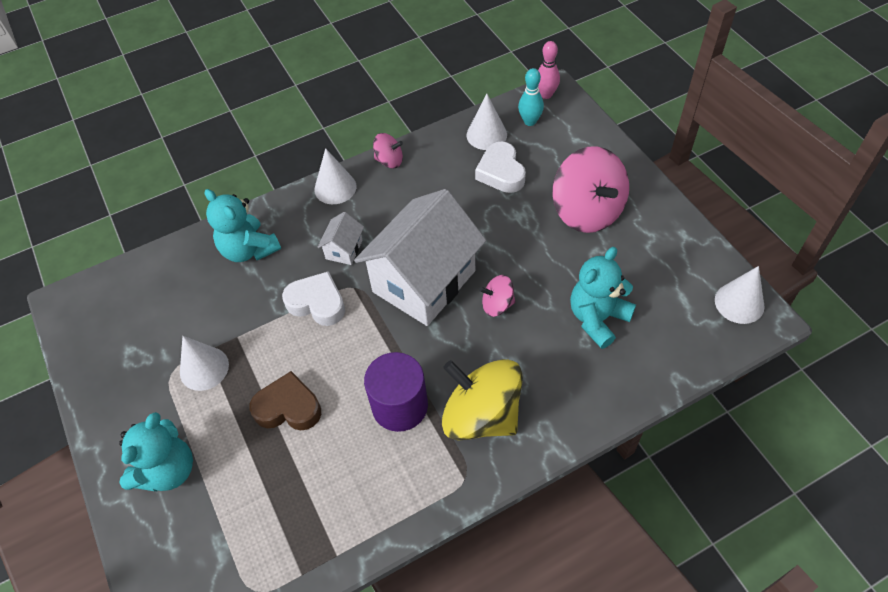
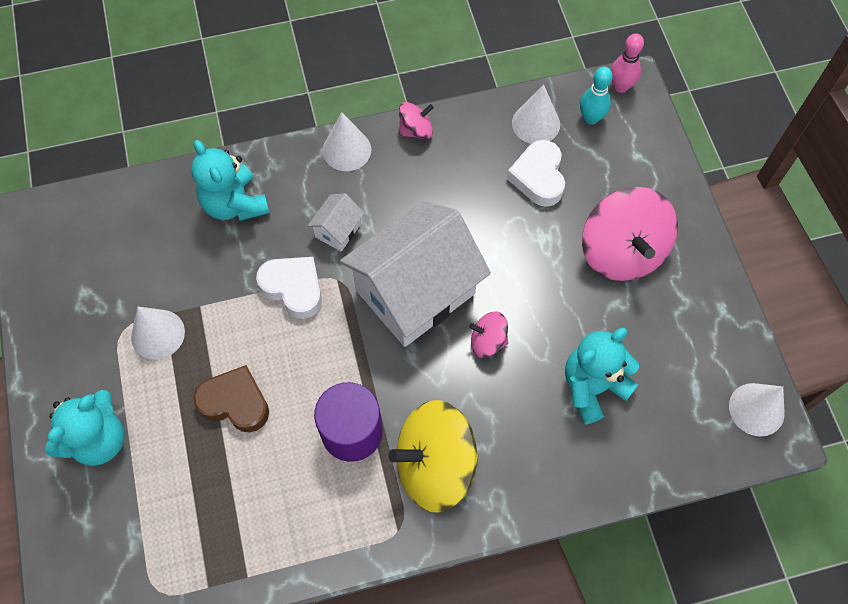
camera: 10 degrees right, 10 degrees up
pink spinning top [373,133,403,168] -> pink spinning top turned 45 degrees counterclockwise [399,102,434,139]
yellow spinning top [442,359,523,441] -> yellow spinning top turned 60 degrees counterclockwise [388,400,478,513]

